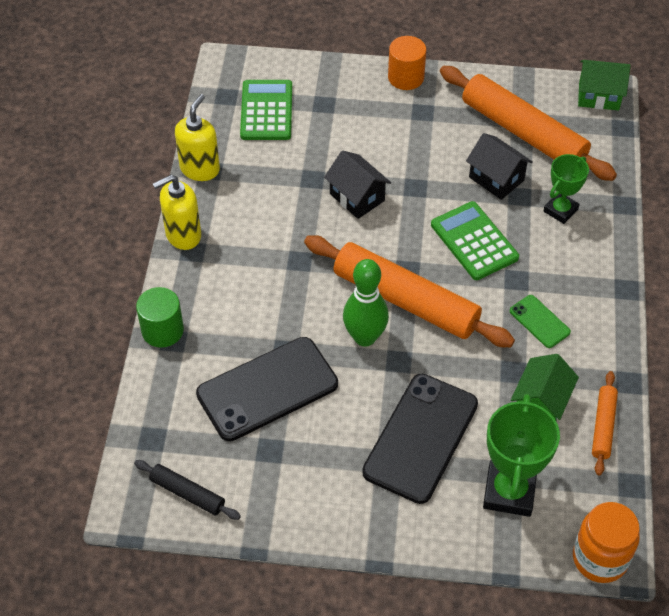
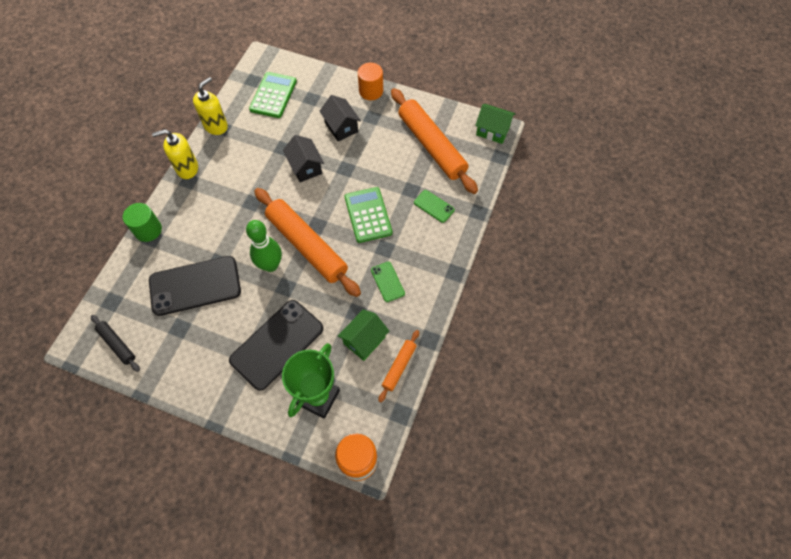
camera: 15 degrees right, 10 degrees up
black house [466,133,533,200] -> black house moved to [319,95,361,141]
green trophy [544,154,589,224] -> green phone [414,190,455,223]

